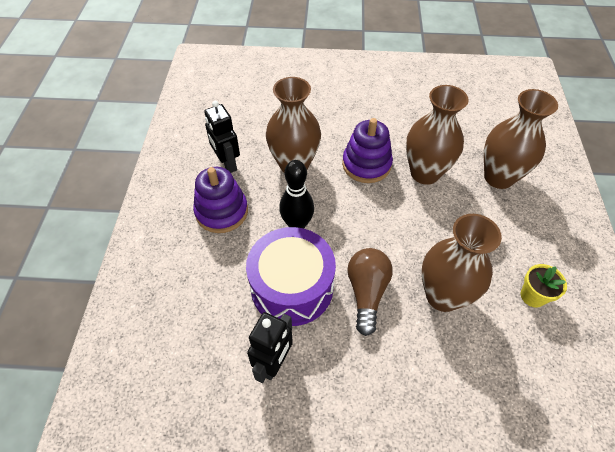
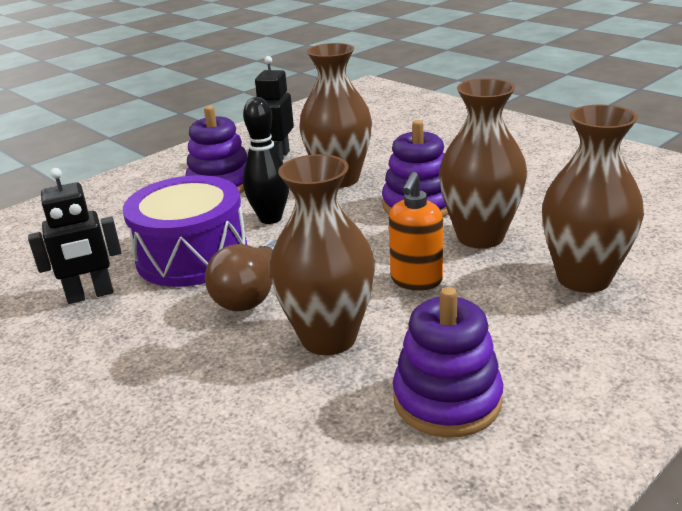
camera: 45 degrees right, 25 degrees down
brown light bulb [347,248,393,336] -> brown light bulb turned 150 degrees clockwise [205,240,277,311]
yellow flower pot [521,264,567,308] -> purple stacking toy [393,287,503,438]
none -> orange soap dispenser [389,172,443,290]

